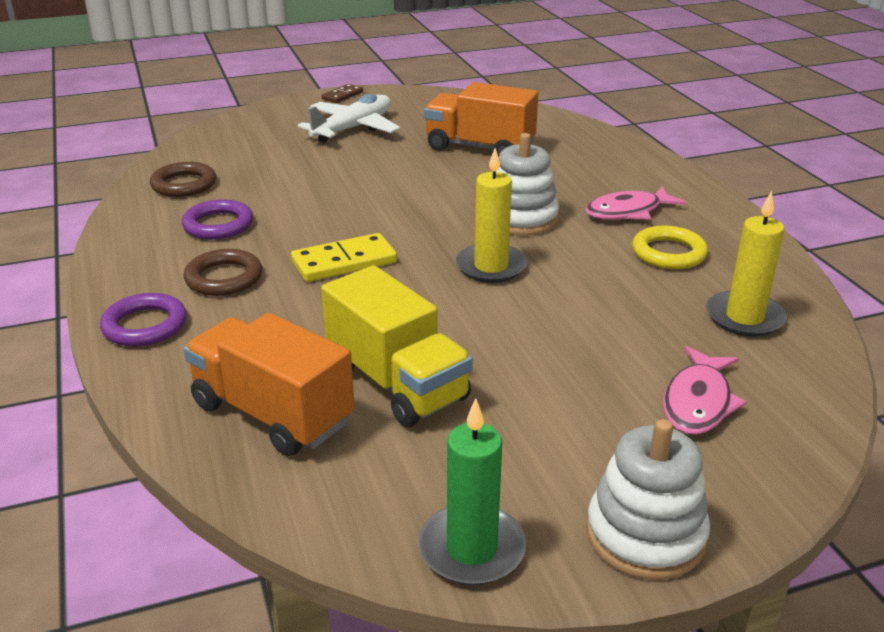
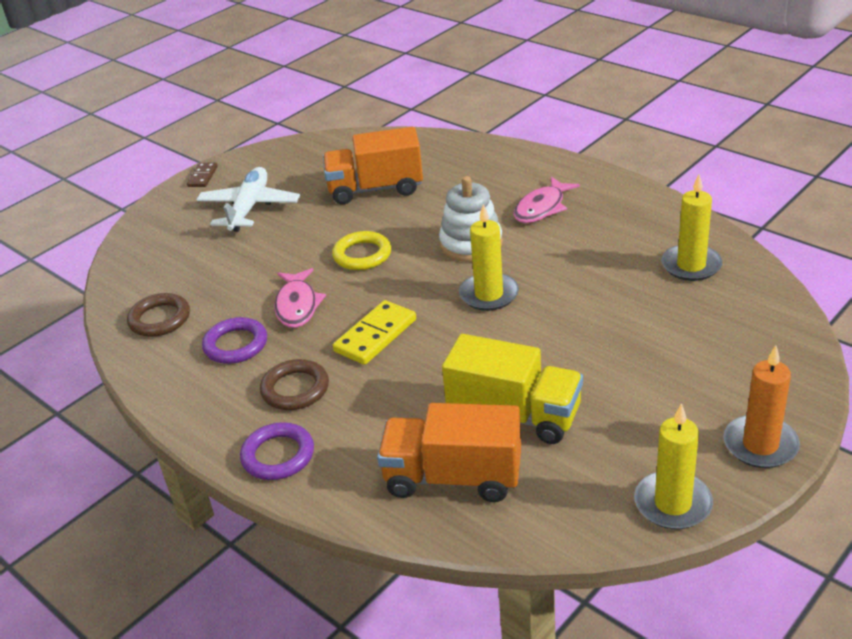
camera: 25 degrees left, 5 degrees up
green candle [418,398,526,585] -> yellow candle [634,403,713,529]
white stacking toy [586,419,710,580] -> orange candle [723,345,800,468]
yellow ring [632,225,708,269] -> yellow ring moved to [332,231,391,270]
pink fish [663,346,746,435] -> pink fish moved to [274,268,326,328]

